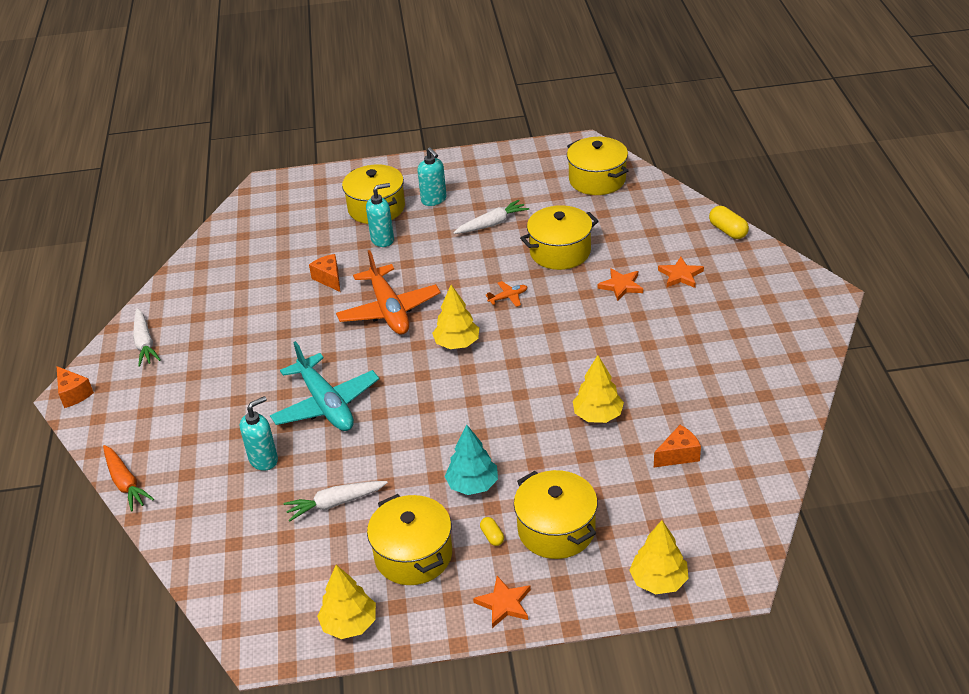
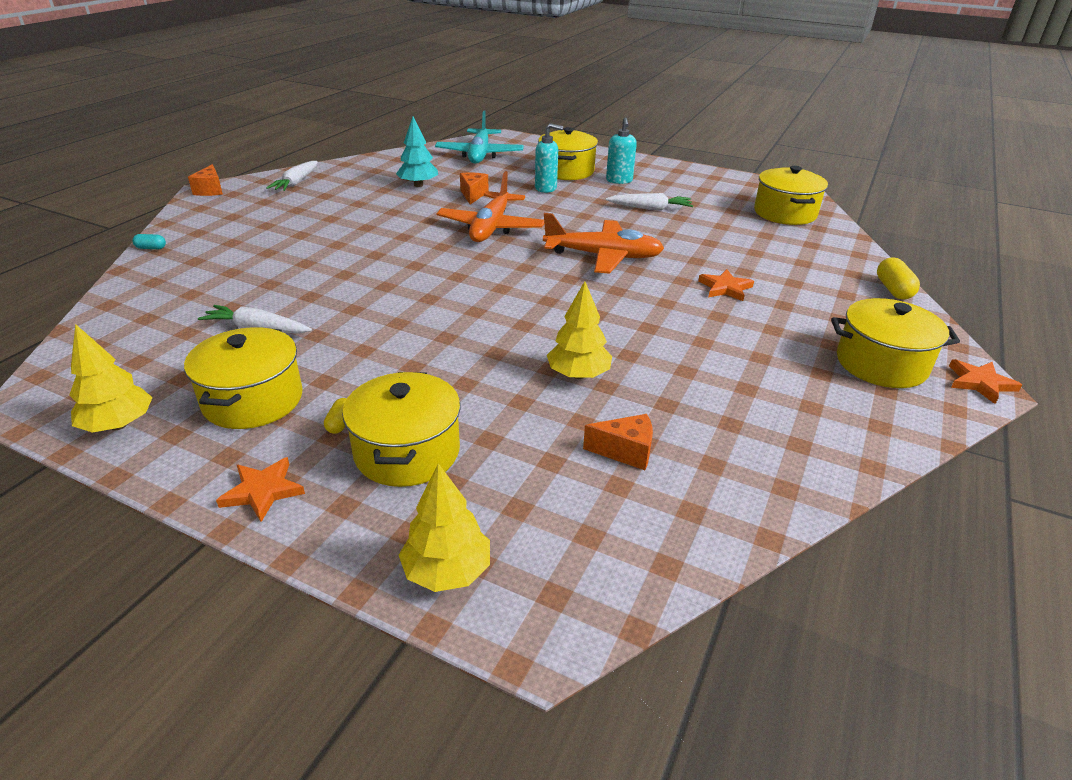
camera: 30 degrees right, 5 degrees down
orange carrot [103,445,154,512] -> turquoise capsule [132,234,166,249]
turquoise soap dispenser [240,396,278,471] -> none
turquoise plane [270,341,379,431] -> turquoise plane moved to [435,110,524,164]
yellow tree [432,285,479,349] -> none
turquoise tree [444,424,498,495] -> turquoise tree moved to [396,116,438,187]
orange plane [486,281,527,307] -> orange plane [543,213,664,274], size x2.46
yellow pot [520,205,599,270] -> yellow pot moved to [831,298,960,388]
orange star [658,257,704,288] -> orange star moved to [949,359,1022,404]

